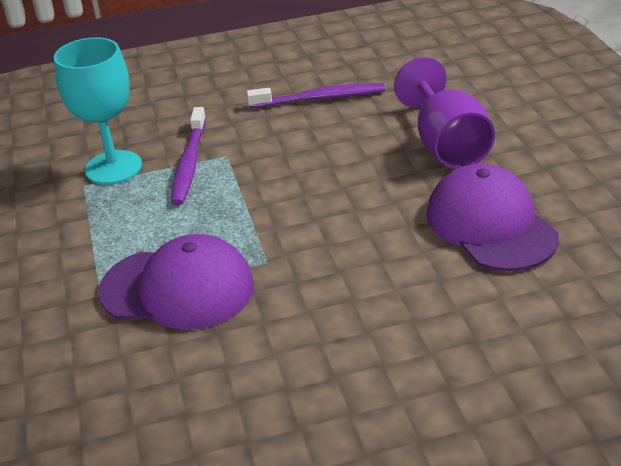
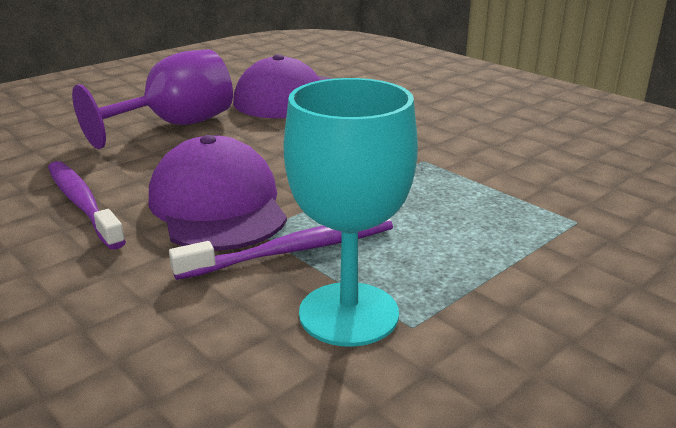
camera: 120 degrees left, 10 degrees down
purple cap [98,234,254,330] -> purple cap moved to [149,135,287,251]

